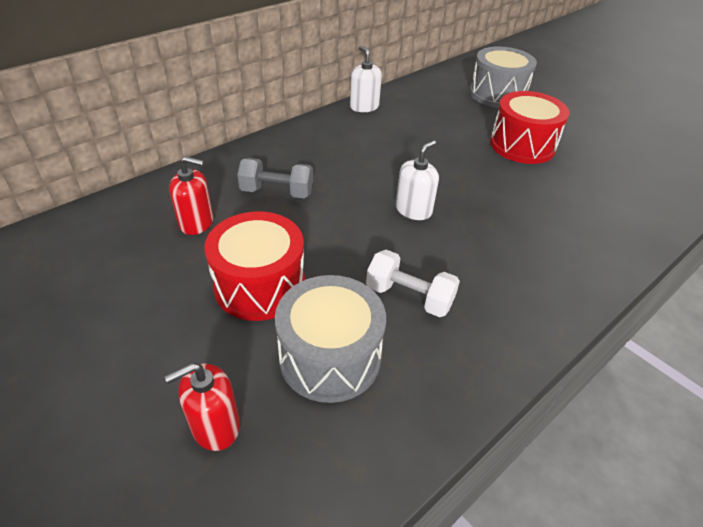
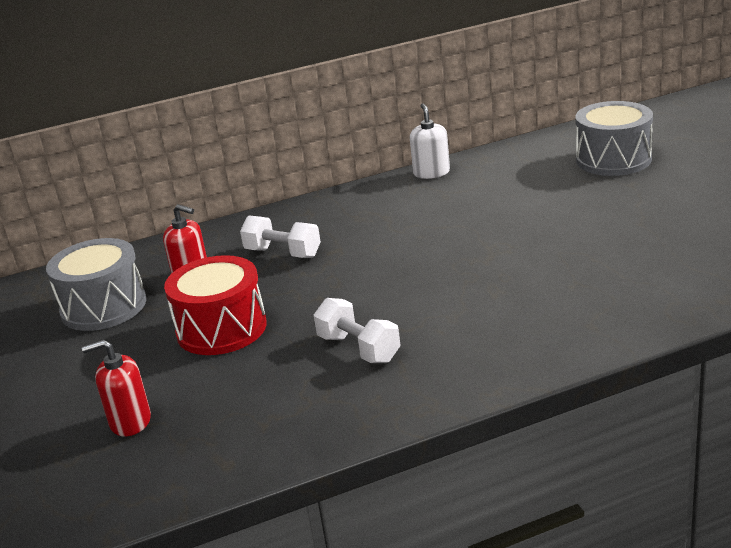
camera: 25 degrees right, 15 degrees down
grey dumbbell [237,158,313,198] -> white dumbbell [240,215,321,258]
grey drum [275,275,386,403] -> grey drum moved to [46,238,146,331]
white soap dispenser [396,140,439,220] -> none
red drum [490,91,570,164] -> none

